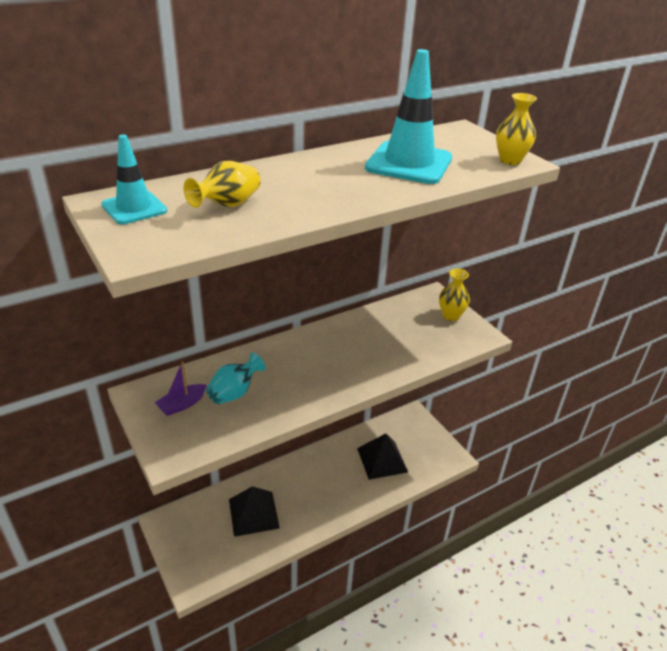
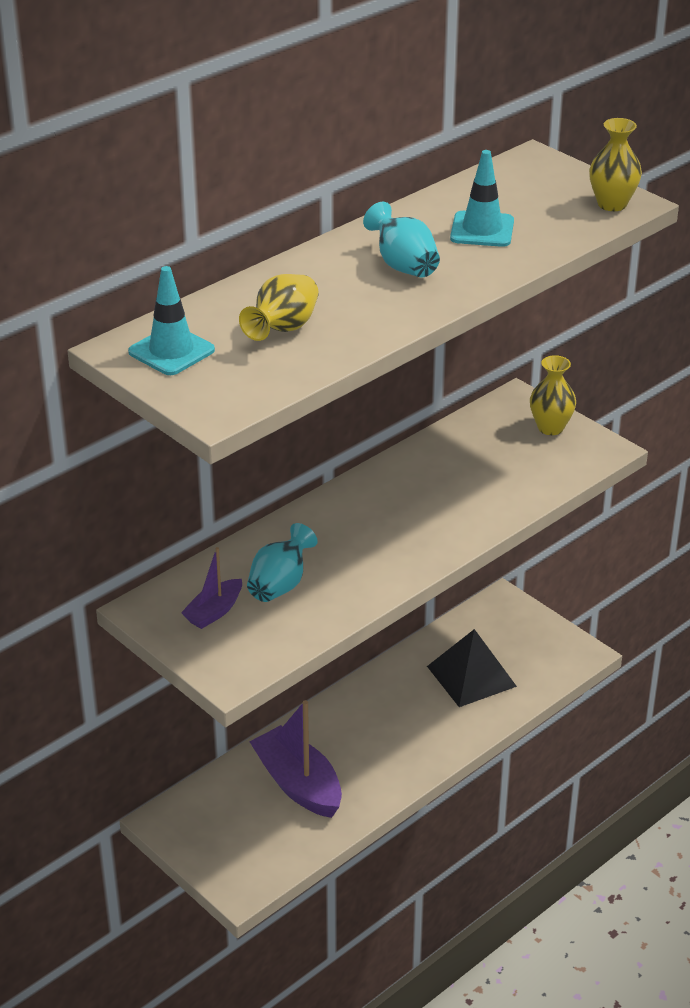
camera: 10 degrees left, 0 degrees up
black pyramid [229,486,280,537] -> purple boat [250,700,342,818]
turquoise traffic cone [365,49,452,184] -> turquoise traffic cone [450,150,514,247], size x0.59
none -> turquoise vase [363,202,440,278]

